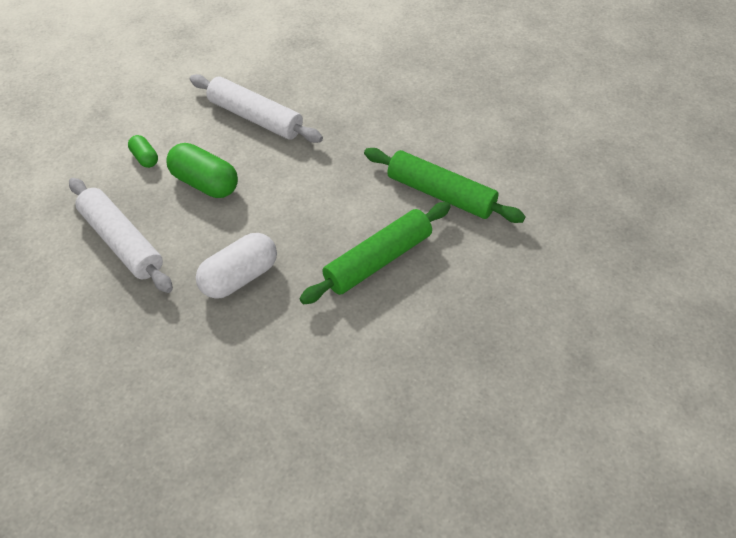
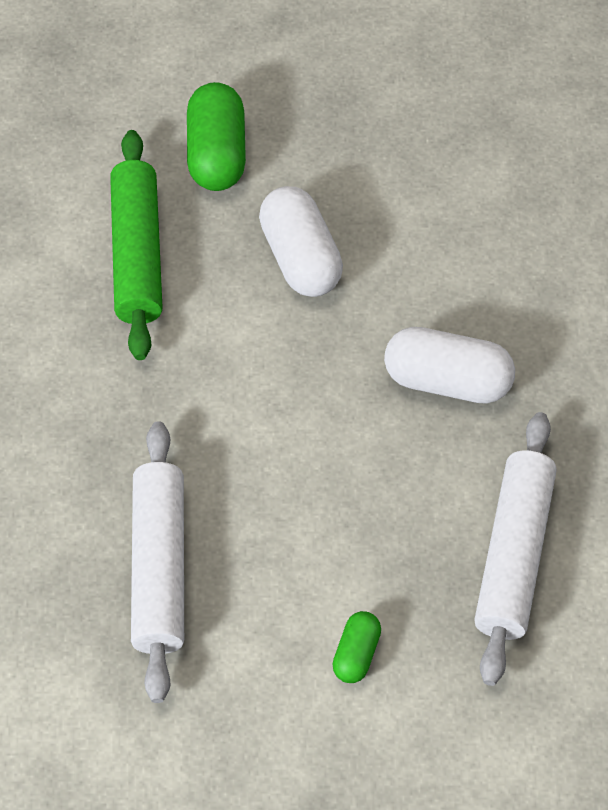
camera: 125 degrees left, 5 degrees up
green capsule [166,143,238,198] -> green capsule moved to [187,82,246,191]
green rolling pin [299,202,451,304] -> white capsule [259,186,343,297]

